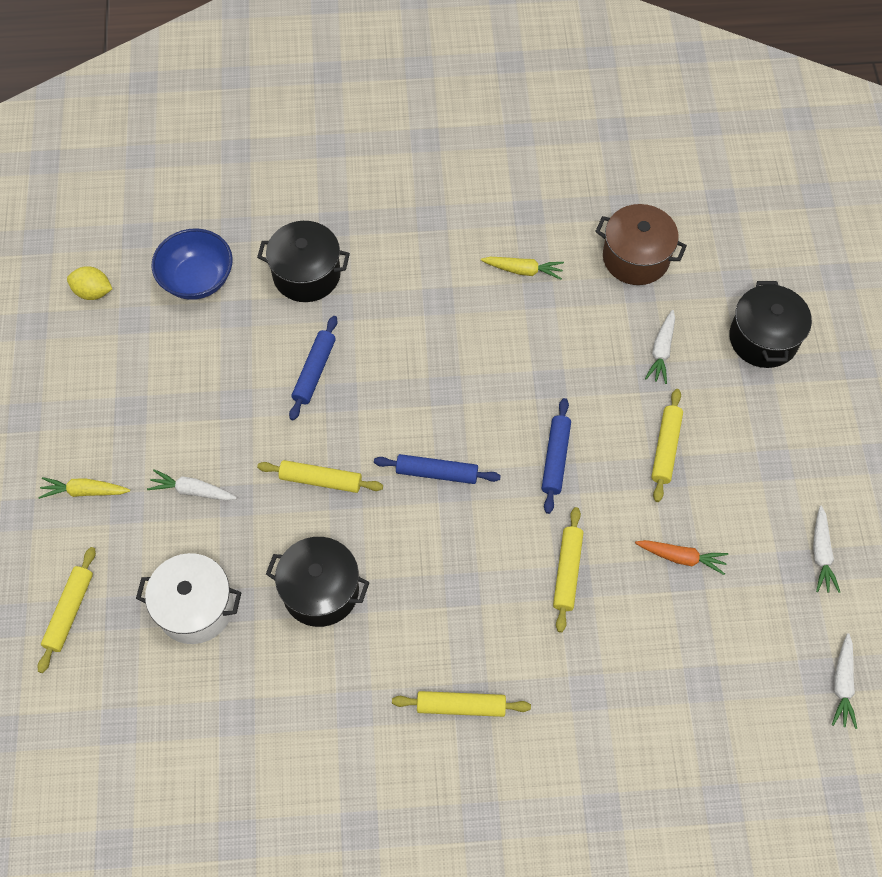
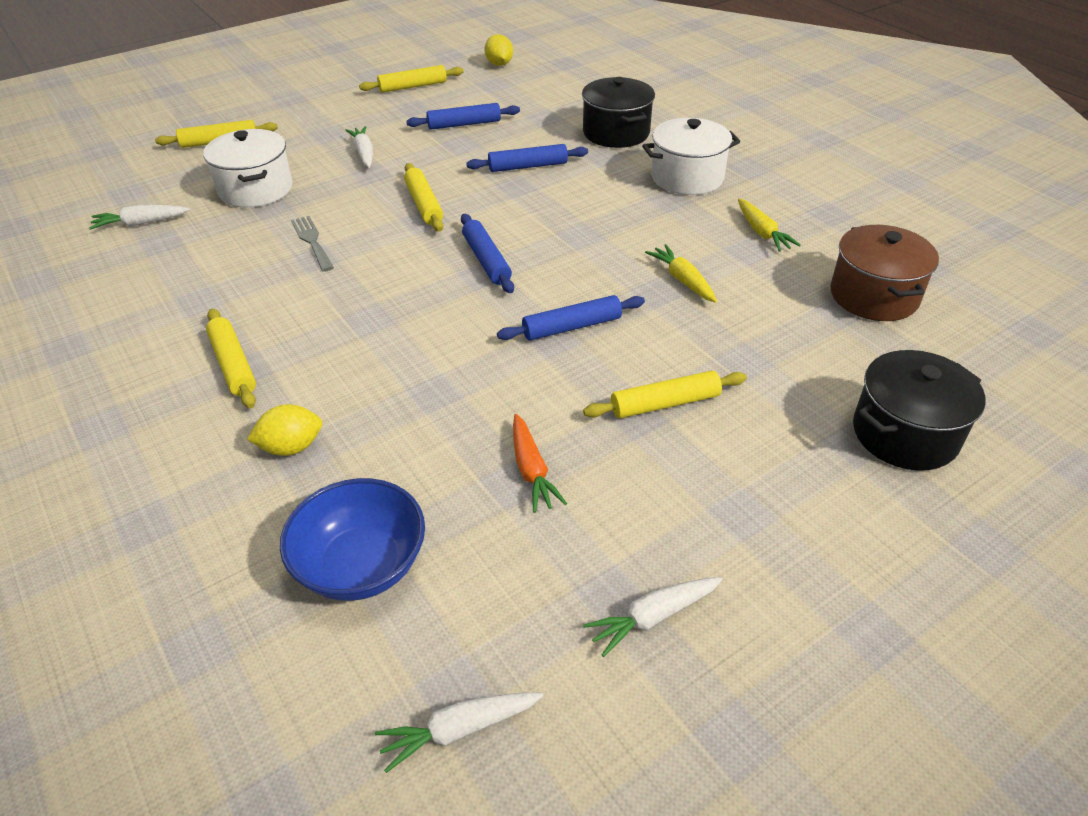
camera: 60 degrees right, 20 degrees down
yellow carrot [38,477,130,499] -> yellow carrot moved to [645,244,717,303]
blue bowl [151,228,233,300] -> blue bowl moved to [280,478,425,601]
black pot [266,537,370,627] -> grey fork [291,216,334,272]
yellow rolling pin [553,507,583,633] -> yellow rolling pin moved to [359,65,464,93]
white carrot [645,310,675,384] -> white carrot moved to [89,205,190,230]
none -> yellow lemon [247,404,322,456]
none -> blue rolling pin [406,103,520,130]
none -> white pot [642,118,740,195]

